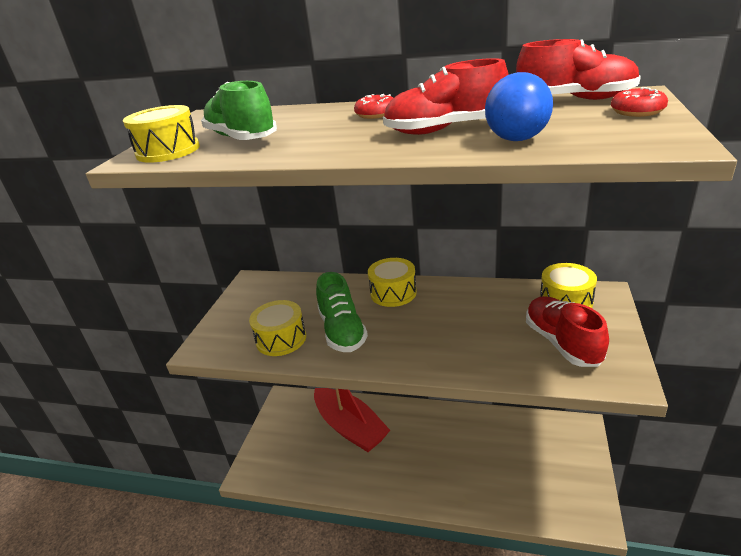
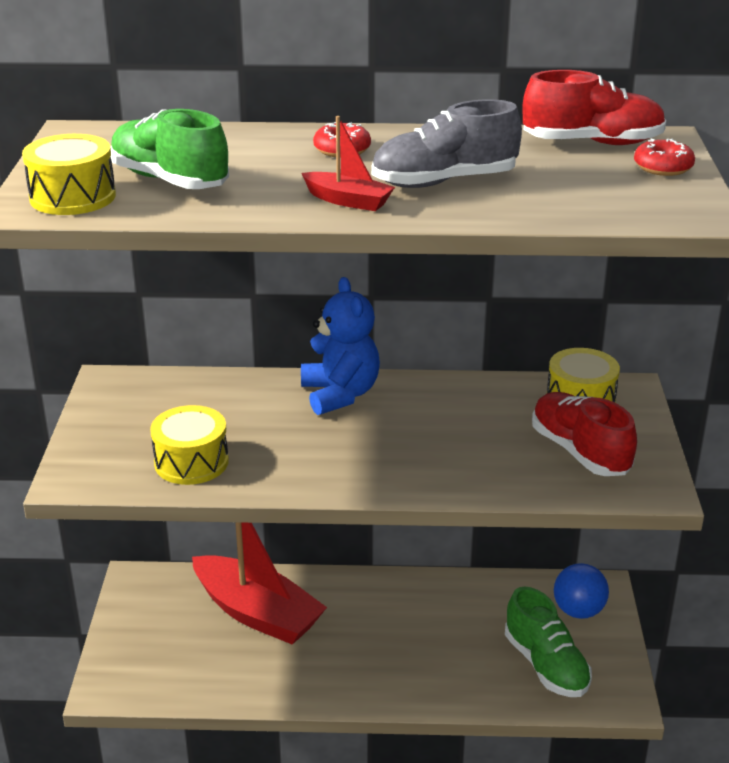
camera: 15 degrees left, 0 degrees up
green shoe [316,272,368,352] -> green shoe moved to [505,586,592,697]
yellow drum [368,258,417,307] -> blue teddy bear [301,277,380,415]
red shoe [383,58,509,135] -> grey shoe [371,99,522,188]
blue ball [485,72,553,141] -> blue ball moved to [554,563,609,619]
none -> red boat [302,116,395,211]

